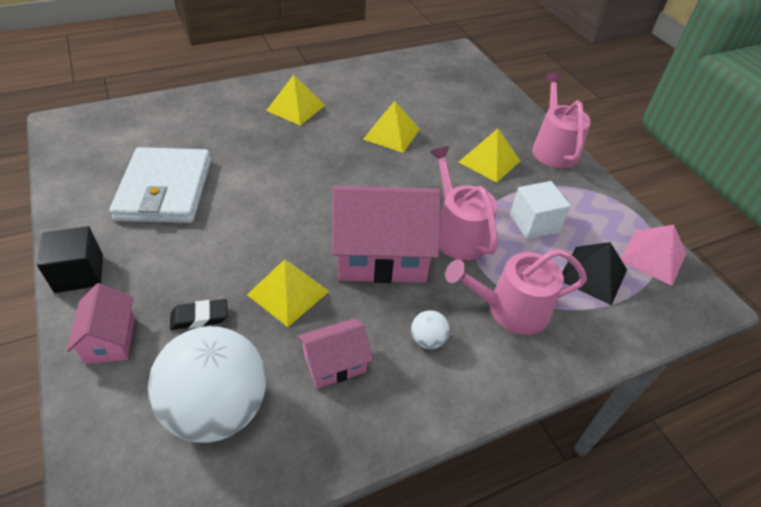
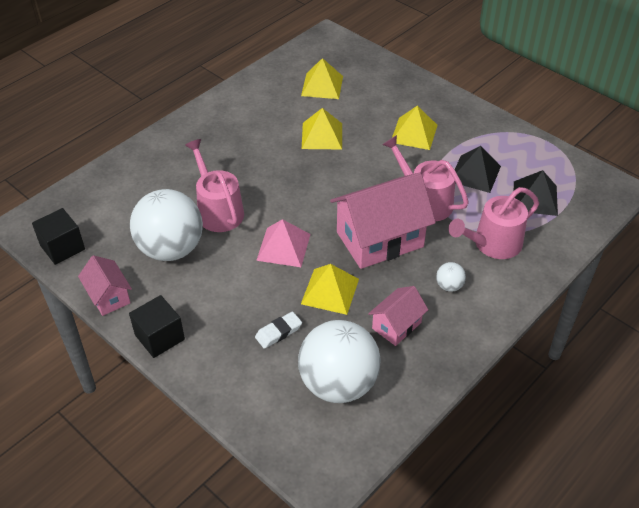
camera: 20 degrees left, 0 degrees up
pink house [67,283,135,364] -> pink house moved to [78,255,132,316]
white wallet [109,147,211,223] -> white ball [130,189,203,261]
black eraser [170,299,228,330] -> white eraser [255,311,302,349]
yellow pyramid [266,75,325,126] -> yellow pyramid moved to [301,58,343,99]
white cube [510,181,571,240] -> black pyramid [455,146,501,193]
pink watering can [532,72,591,169] -> pink watering can moved to [185,139,244,232]
pink pyramid [621,225,686,286] -> pink pyramid moved to [256,219,311,267]
none -> black cube [32,208,85,265]

